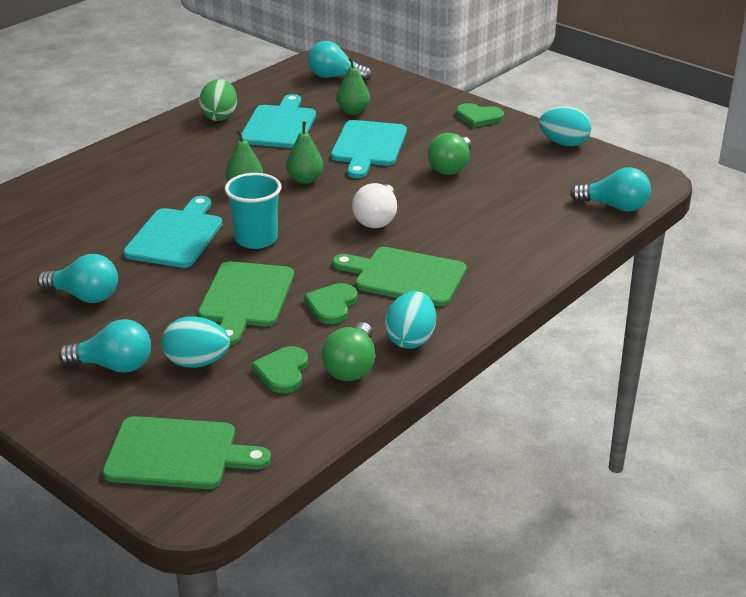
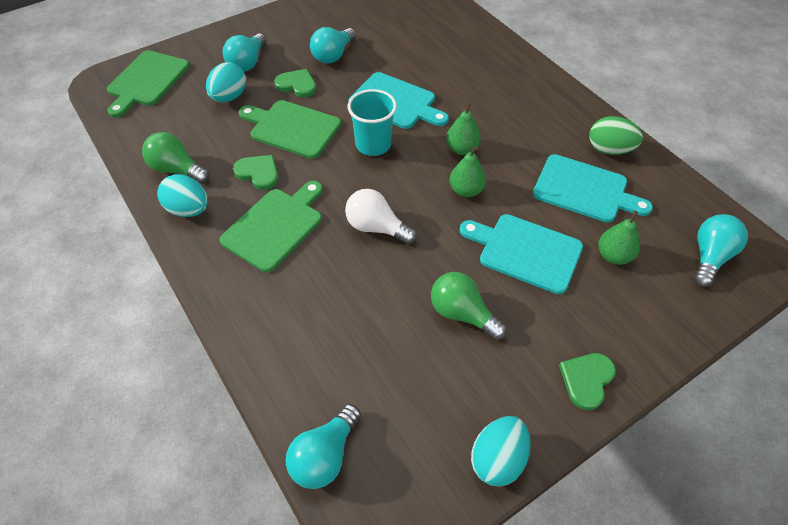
camera: 105 degrees right, 20 degrees up
green heart [251,346,308,393] -> green heart moved to [274,69,316,97]

